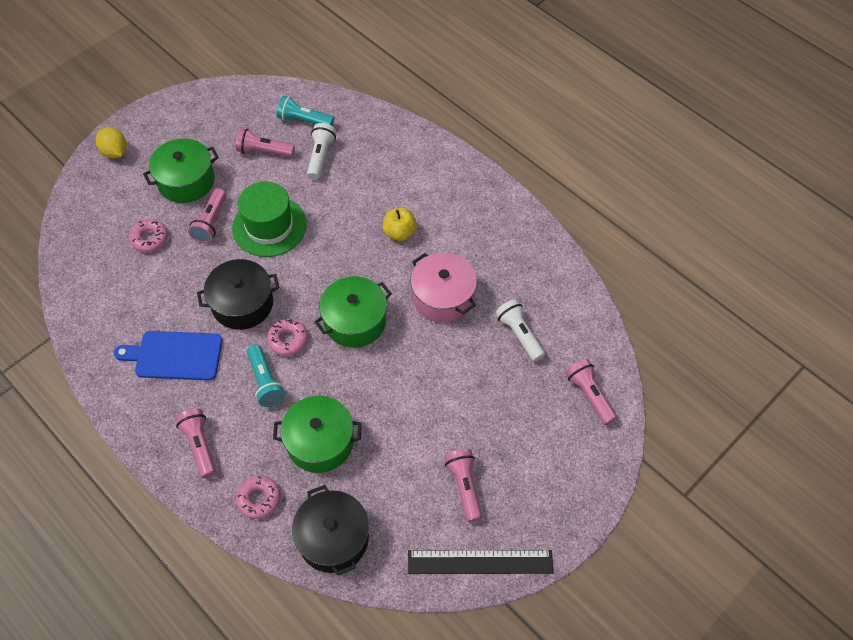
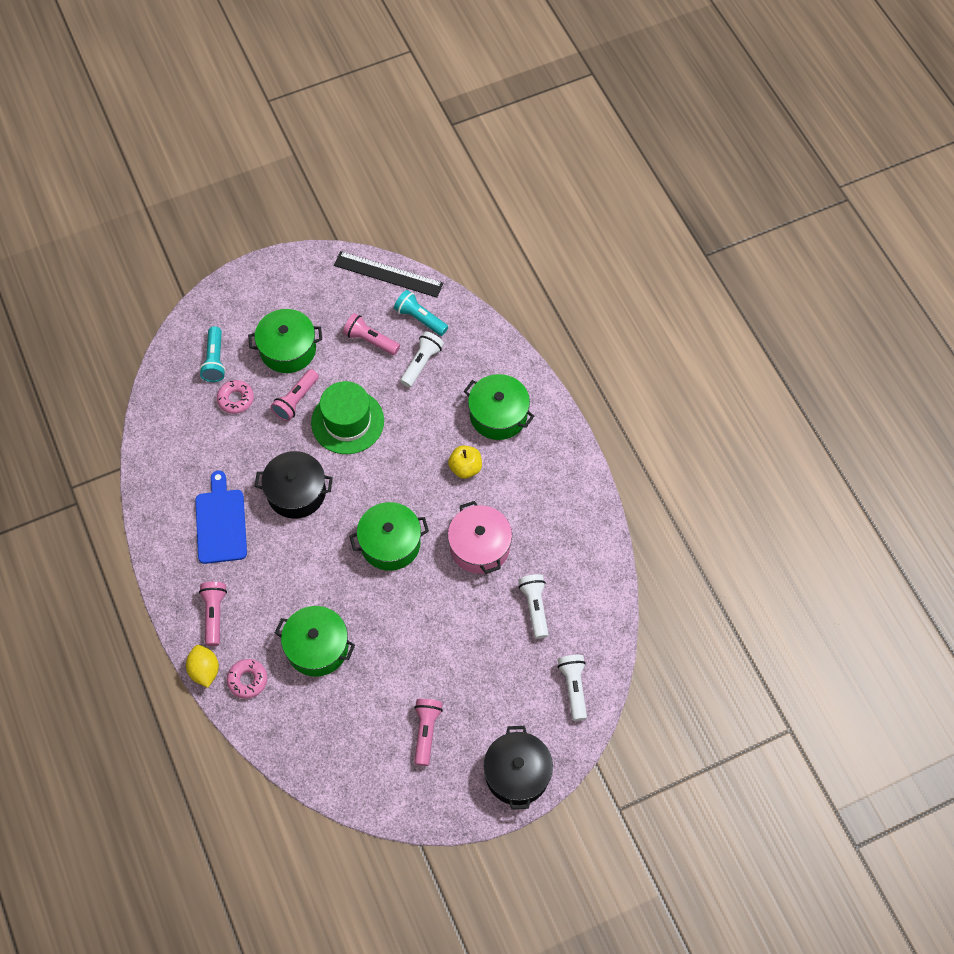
camera: 20 degrees right, 5 degrees up
yellow lemon [96,127,127,159] -> yellow lemon moved to [186,645,219,688]
blue cutting board [114,331,223,381] -> blue cutting board turned 60 degrees clockwise [195,470,247,564]
turquoise flashlight [247,344,285,407] -> turquoise flashlight moved to [199,326,226,382]
pink donut [267,319,308,356] -> none
black pot [292,485,369,576] -> black pot moved to [484,726,553,809]
black ruler [408,550,553,574] -> black ruler moved to [334,251,443,298]
pink flashlight [565,359,617,425] -> white flashlight [558,655,587,721]
none -> green pot [464,374,534,440]

